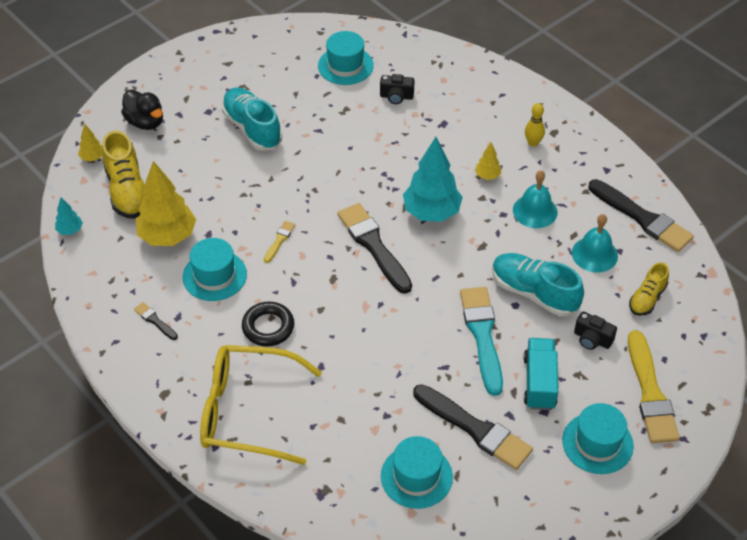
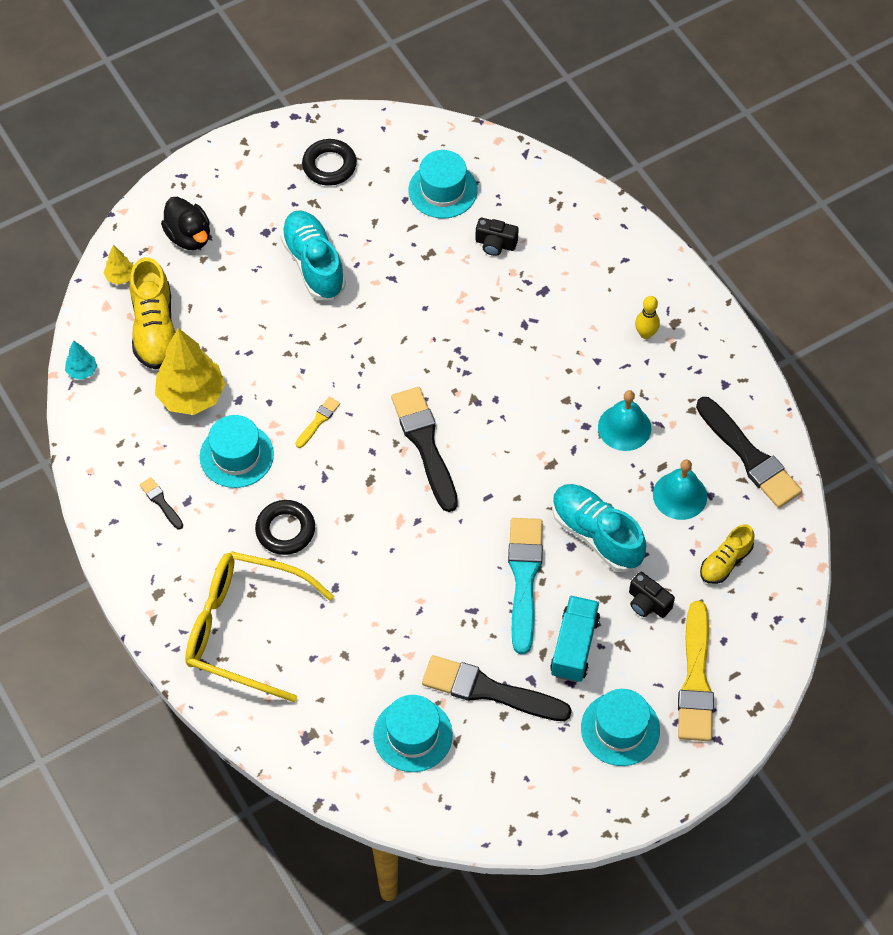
camera: 10 degrees right, 10 degrees up
turquoise tree [403,137,463,222] -> none
black brush [413,384,533,470] -> black brush turned 150 degrees clockwise [422,655,572,721]
yellow tree [475,142,501,180] -> none
none -> black ring [302,139,357,186]

